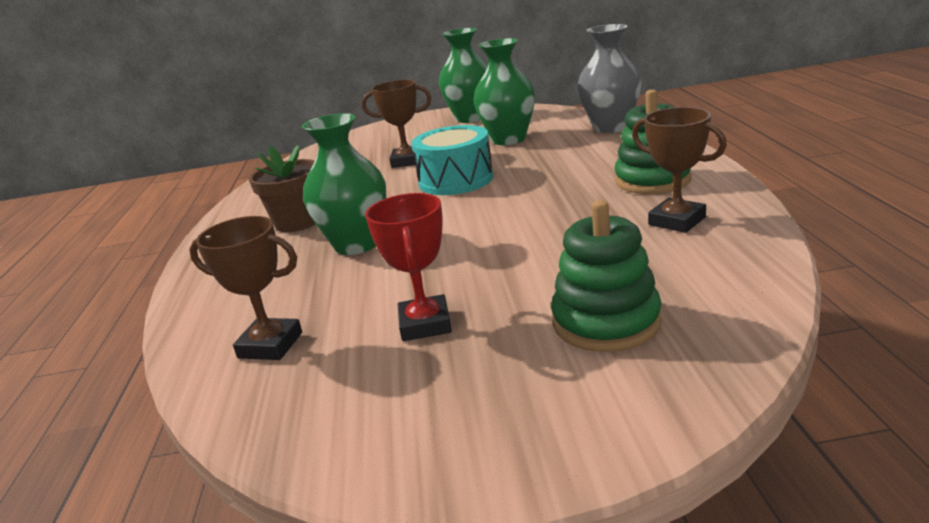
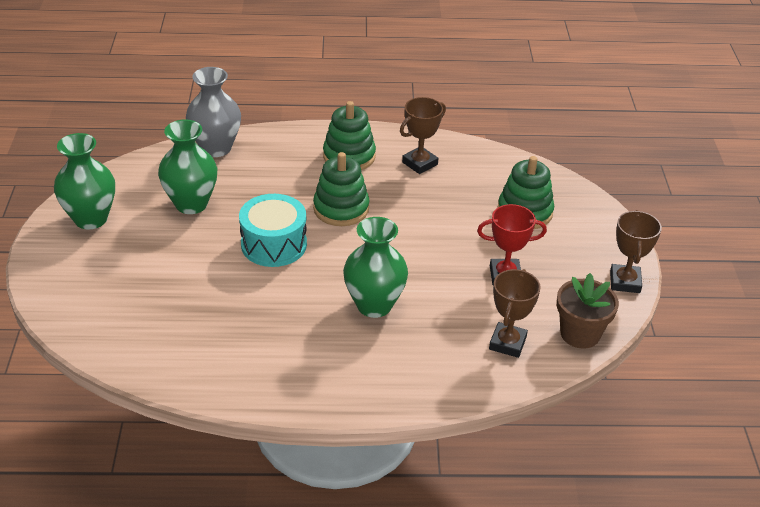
camera: 90 degrees left, 15 degrees up
brown flower pot [249,145,315,232] -> brown flower pot moved to [557,273,619,349]
brown trophy [362,80,432,168] -> brown trophy moved to [610,210,662,293]
none -> green stacking toy [313,152,369,226]

